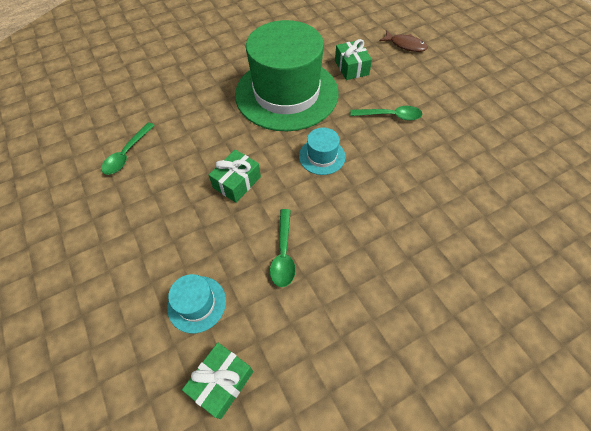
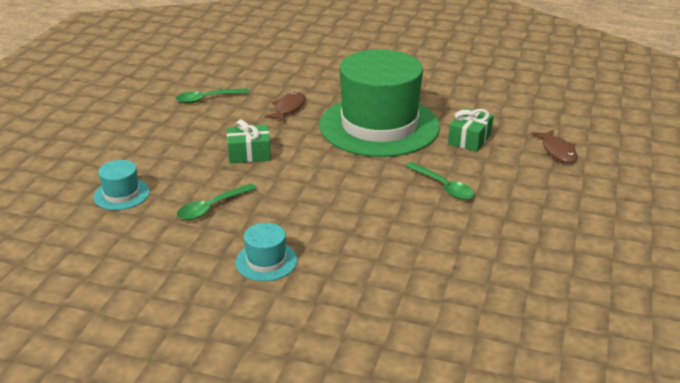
camera: 45 degrees right, 25 degrees down
green gift [182,343,253,419] -> none
turquoise hat [299,127,346,175] -> turquoise hat moved to [235,223,297,281]
none -> brown fish [265,92,306,122]

